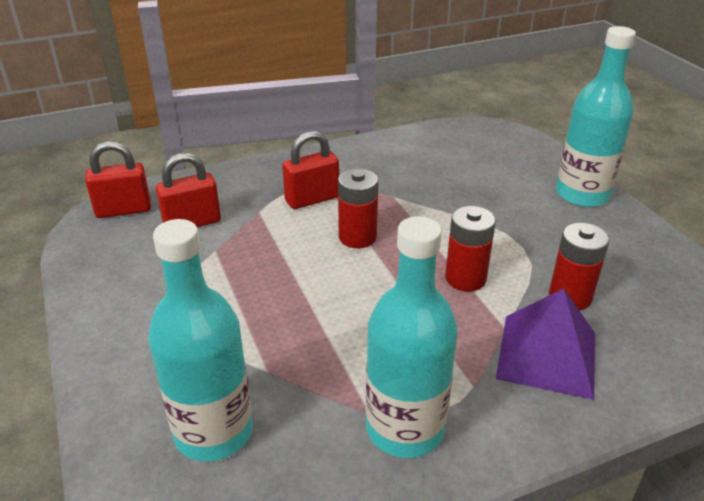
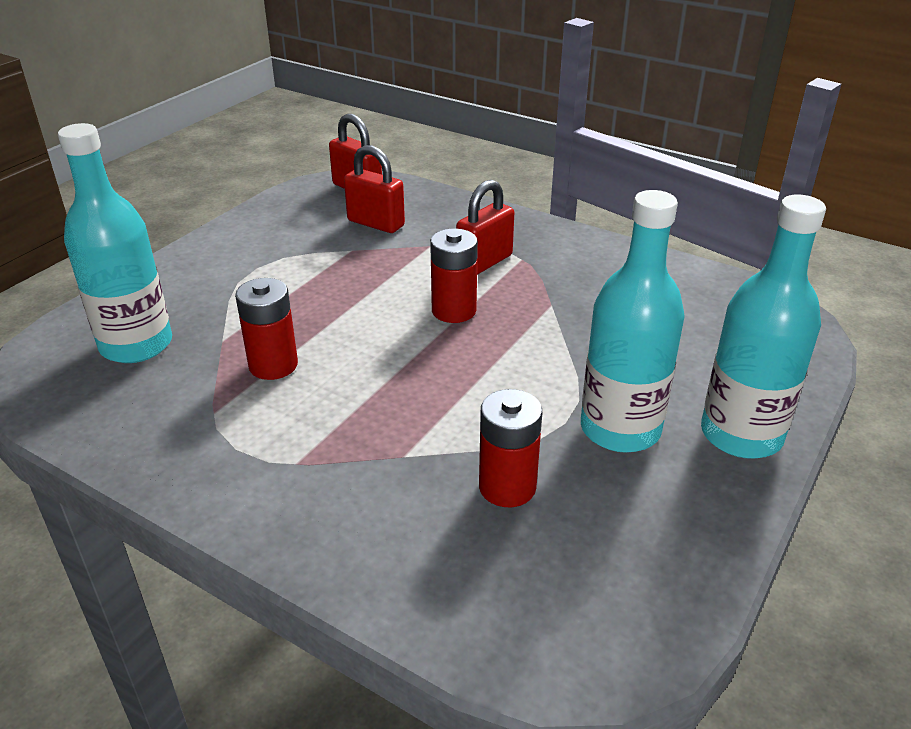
camera: 55 degrees right, 0 degrees up
red padlock [282,131,339,209] -> red padlock turned 75 degrees counterclockwise [456,180,514,275]
turquoise bottle [366,216,458,458] -> turquoise bottle moved to [581,190,685,453]
red battery [445,206,496,291] -> red battery moved to [235,278,298,380]
purple pyramid [496,288,595,400] -> none

